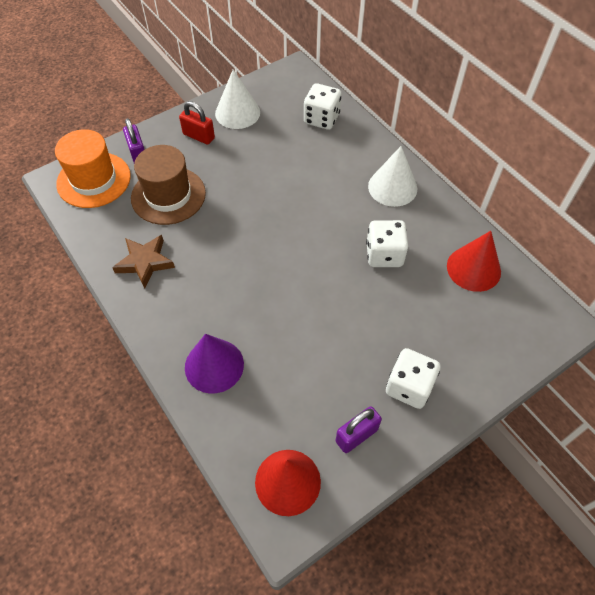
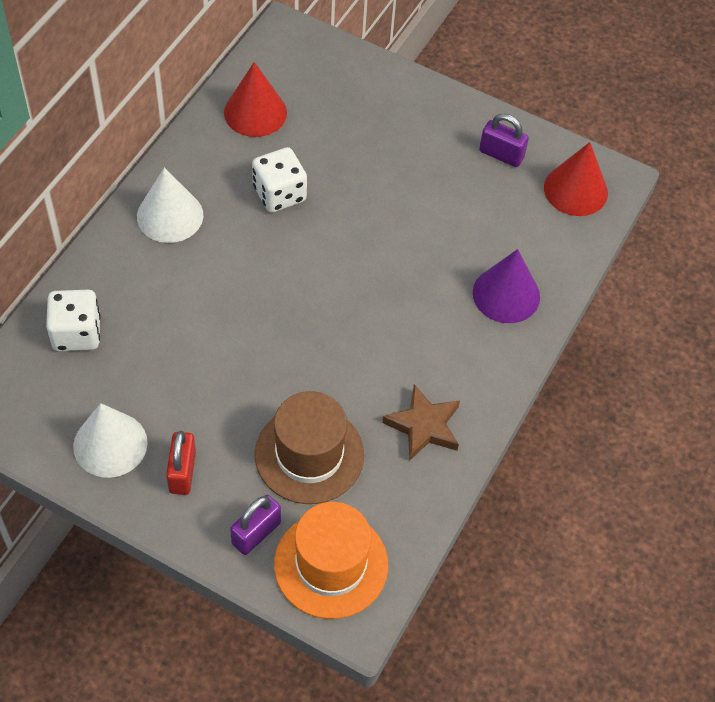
camera: 120 degrees left, 0 degrees up
white dice [386,348,441,409] -> none

